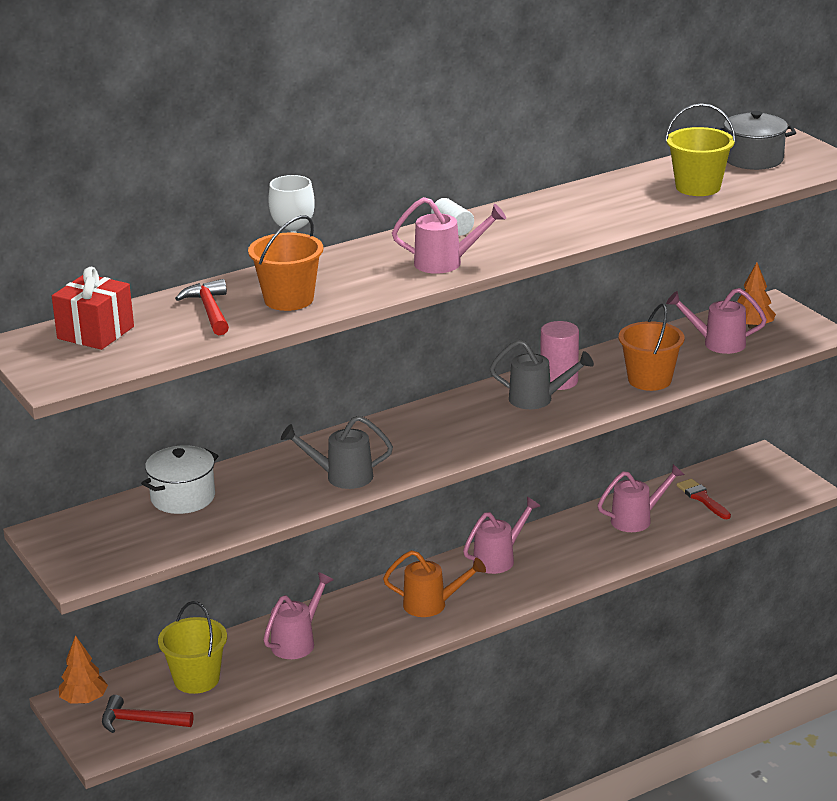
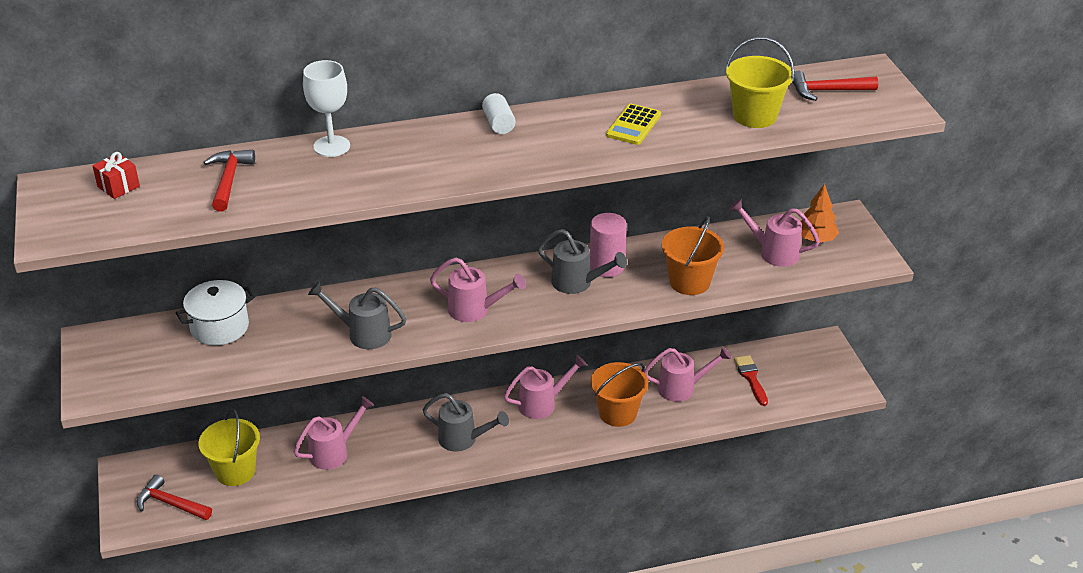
camera: 15 degrees right, 10 degrees up
red gift [52,267,134,350] -> red gift [92,152,140,199], size x0.59
orange tree [59,635,108,704] -> none
orange bucket [248,215,323,311] -> orange bucket moved to [591,362,648,427]
orange watering can [383,550,486,617] -> grey watering can [423,393,509,451]
pink watering can [392,197,506,274] -> pink watering can moved to [430,257,526,322]
grey pot [715,111,796,170] -> red hammer [792,71,878,101]
none -> yellow calculator [606,104,661,145]

